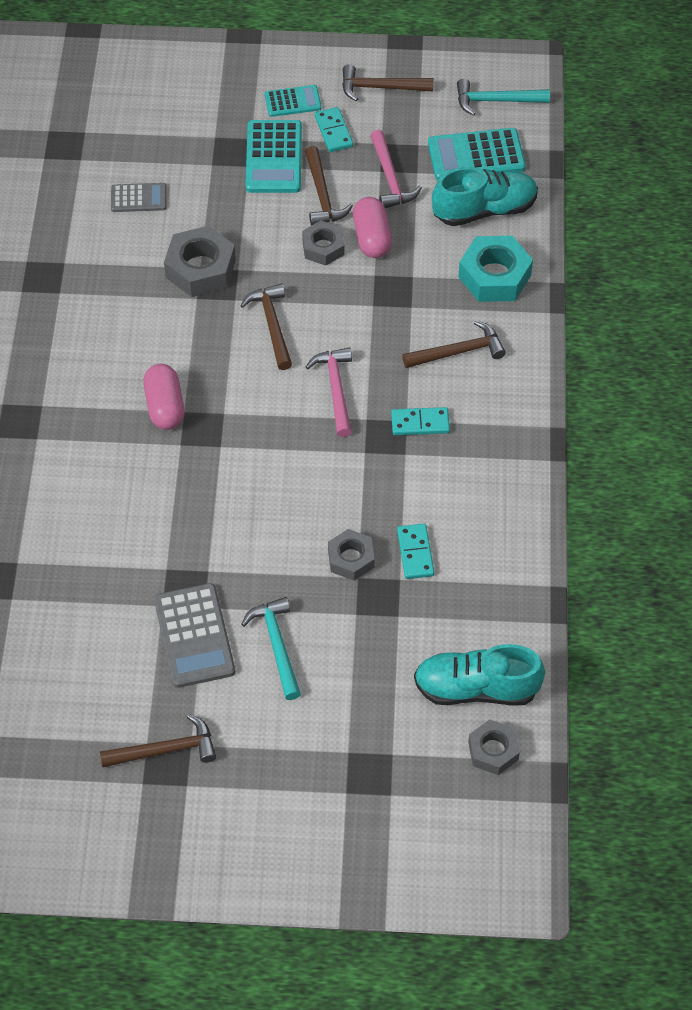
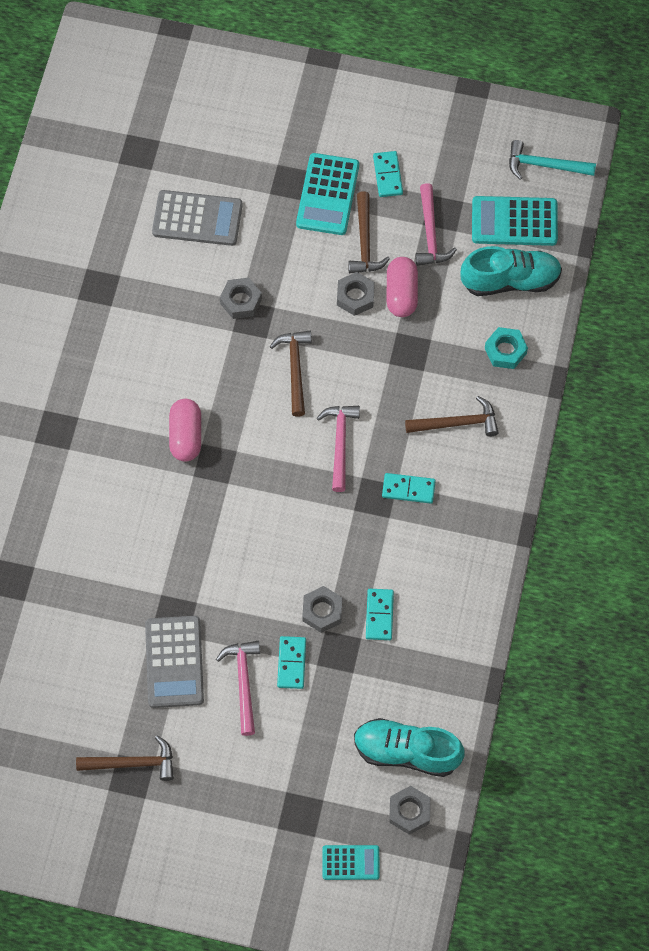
camera: 10 degrees right, 10 degrees up
grey calculator [111,183,167,212] -> grey calculator [152,190,243,246], size x1.67
grey nut [164,226,236,297] -> grey nut [220,278,262,319], size x0.63
turquoise hammer [241,597,301,700] -> pink hammer [216,641,260,736]
turquoise calculator [265,85,322,117] -> turquoise calculator moved to [322,845,380,880]
brown hammer [342,64,434,101] -> none
turquoise nut [458,236,533,302] -> turquoise nut [485,327,528,369], size x0.63
none -> turquoise domino [277,636,306,689]

